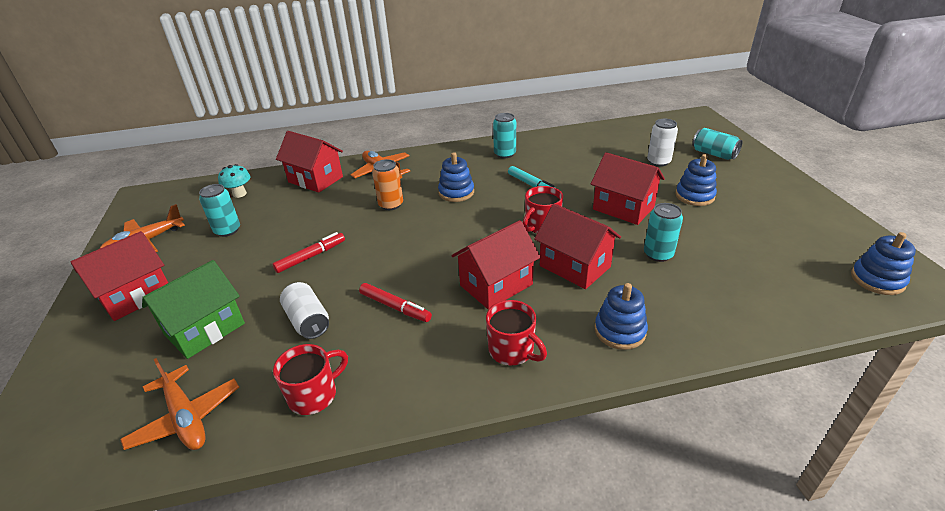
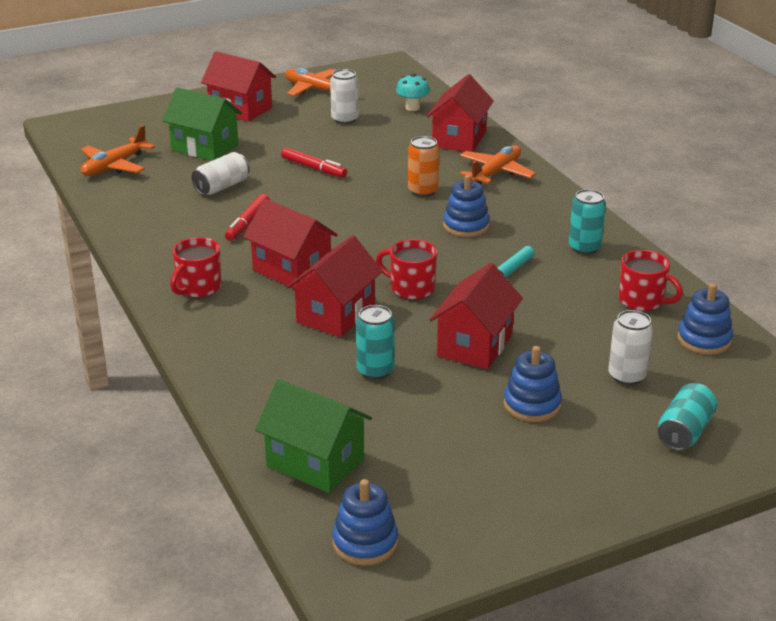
camera: 75 degrees right, 5 degrees down
turquoise can [199,184,240,237] -> white can [330,69,359,124]
red mug [273,344,348,415] -> red mug moved to [619,250,683,311]
blue stacking toy [595,283,648,350] -> blue stacking toy moved to [677,283,733,355]
none -> green house [255,379,372,493]

